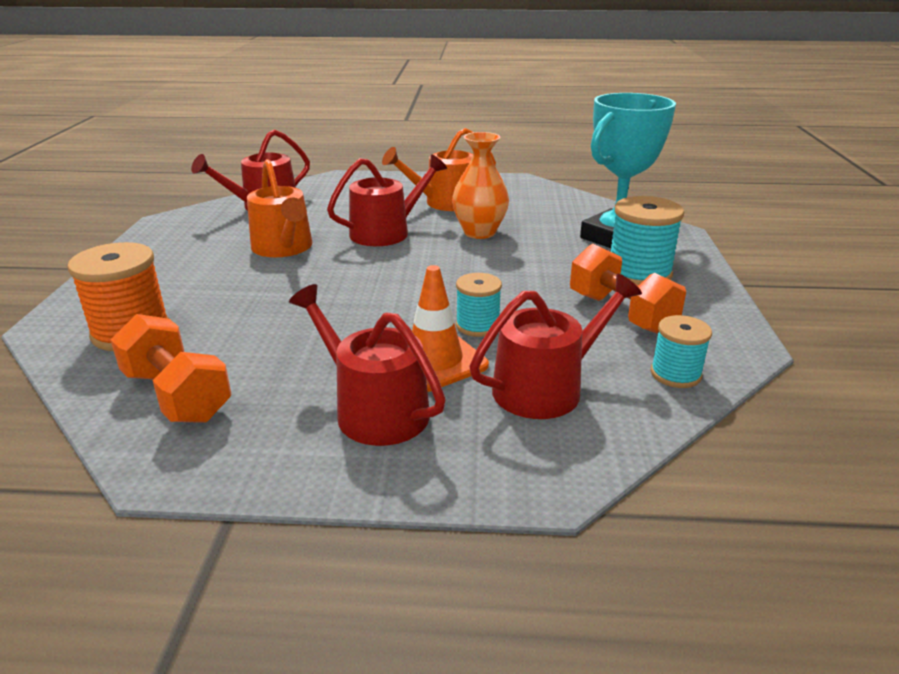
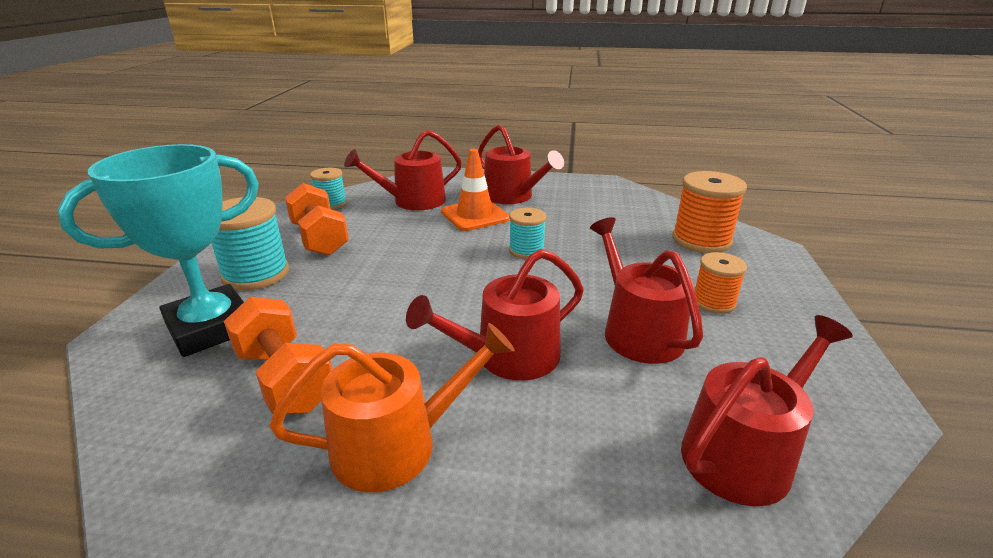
camera: 175 degrees left, 0 degrees up
orange dumbbell [111,314,232,423] -> orange dumbbell moved to [224,296,333,414]
orange watering can [247,159,312,257] -> red watering can [590,217,703,364]
orange vase [452,132,509,239] -> none
turquoise spool [456,273,502,337] -> turquoise spool moved to [509,208,546,259]
none -> orange spool [695,252,747,314]

